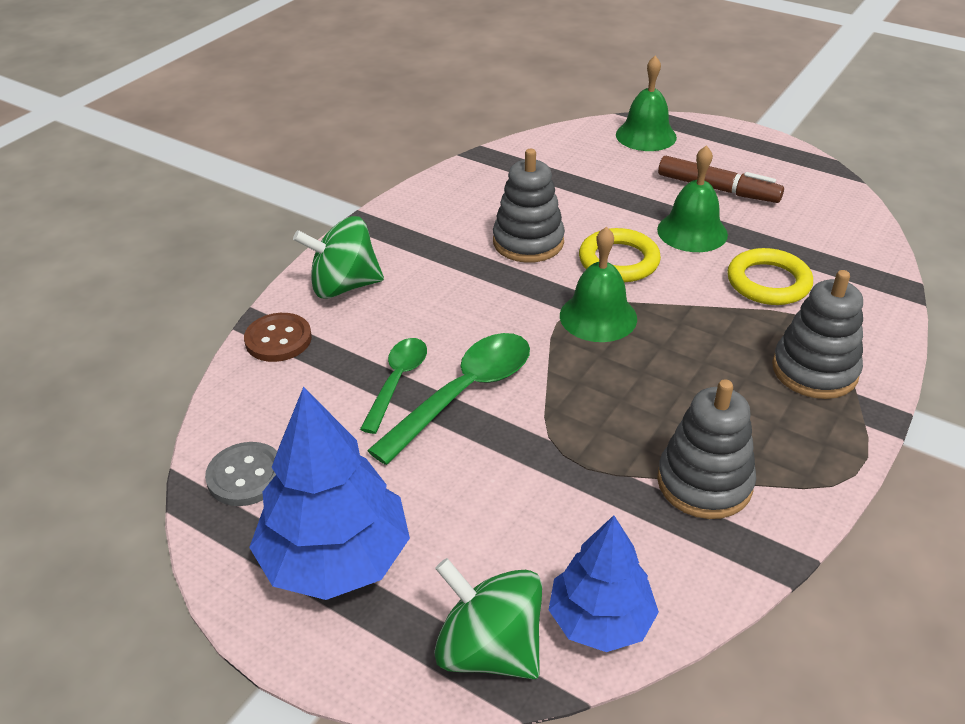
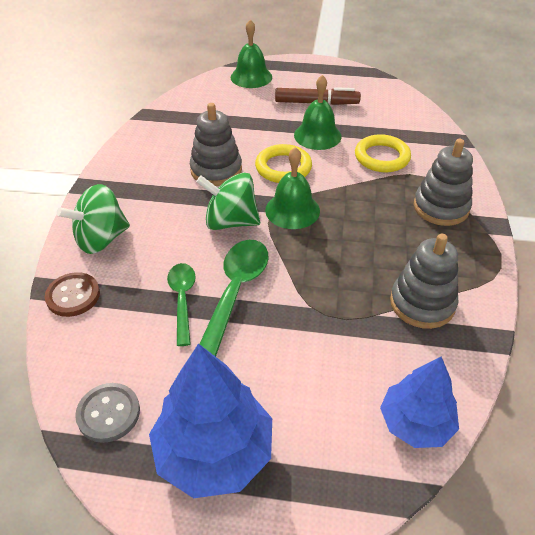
camera: 25 degrees left, 5 degrees up
green spinning top [434,558,542,679] -> green spinning top moved to [196,172,260,230]

